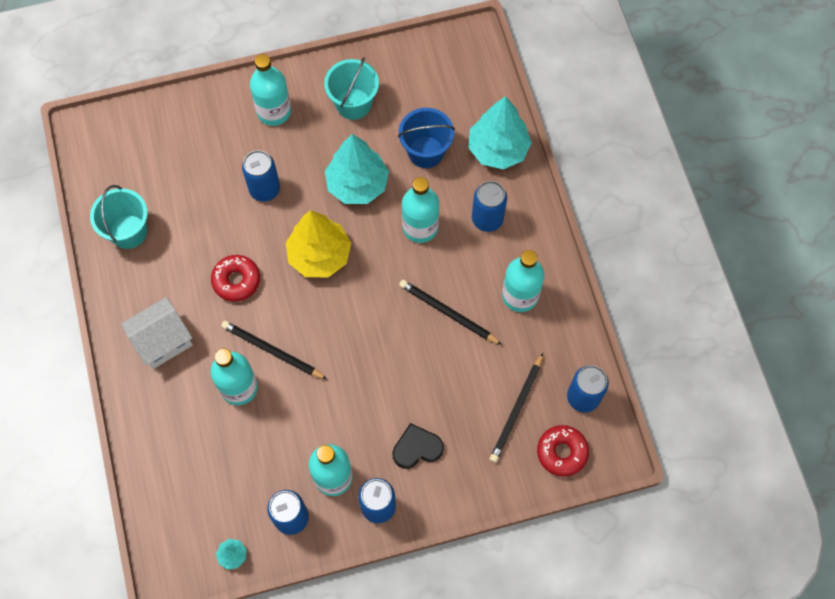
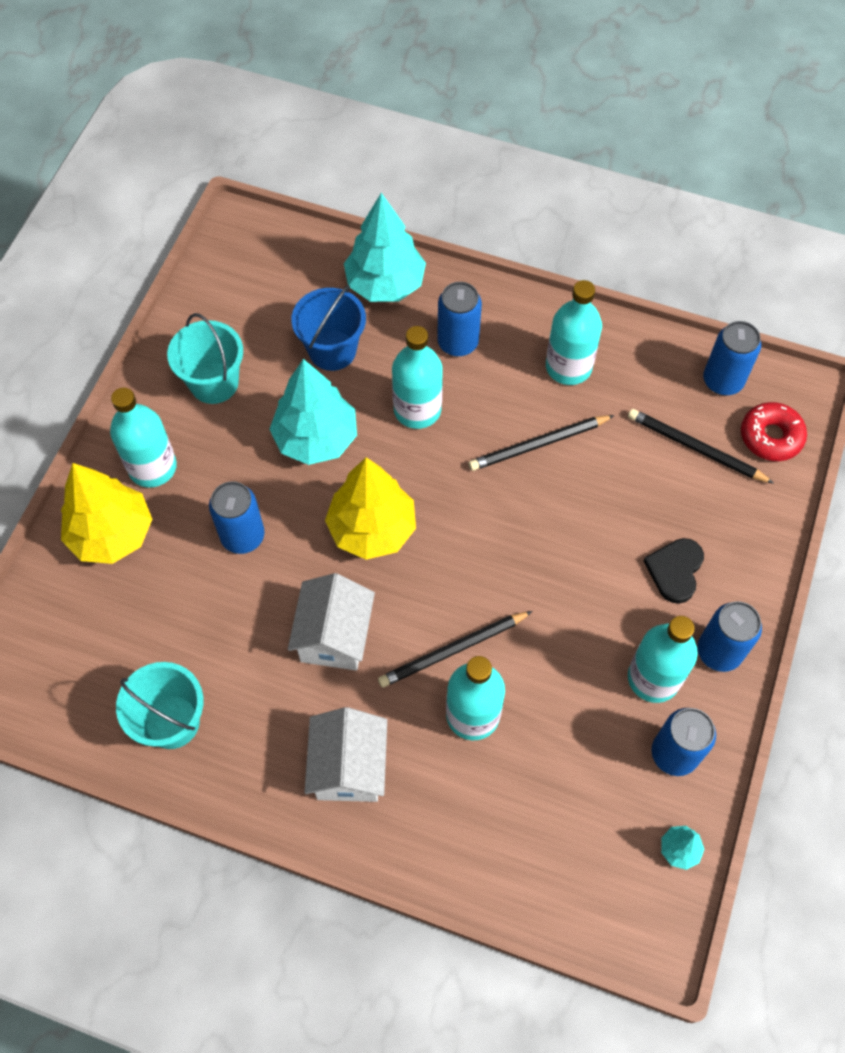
camera: 55 degrees left, 5 degrees down
red donut [211,255,260,302] -> white house [288,573,375,671]
black pencil [490,353,543,463] -> black pencil turned 150 degrees clockwise [628,409,774,483]
none -> yellow tree [61,463,152,564]

